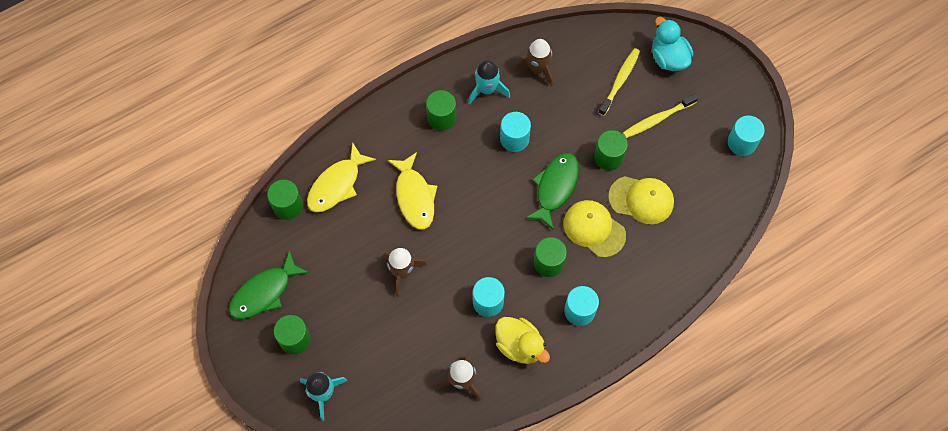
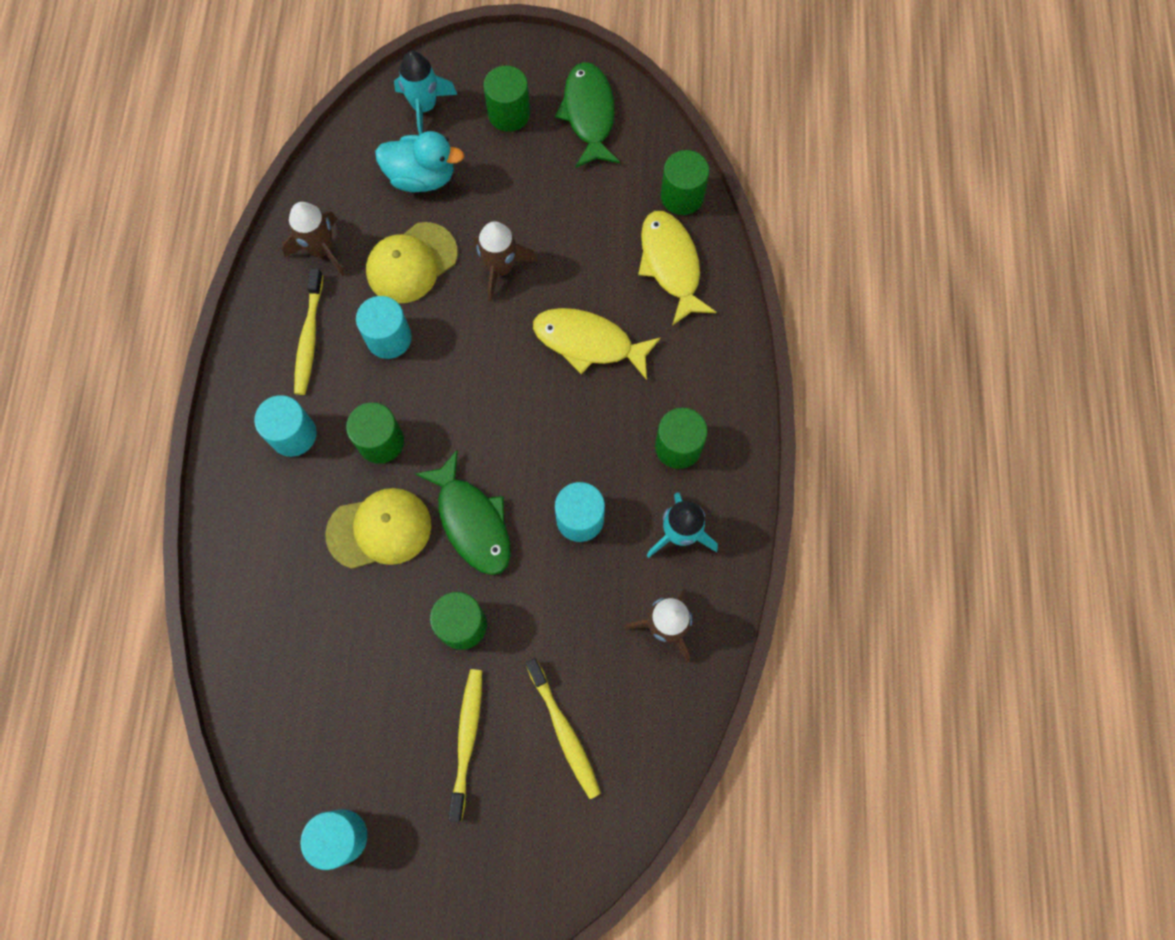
camera: 125 degrees right, 5 degrees up
yellow duck [495,317,550,364] -> yellow toothbrush [294,268,323,395]
yellow cap [608,176,674,224] -> yellow cap moved to [366,222,458,303]
turquoise duck [652,17,693,71] -> turquoise duck moved to [375,131,464,192]

